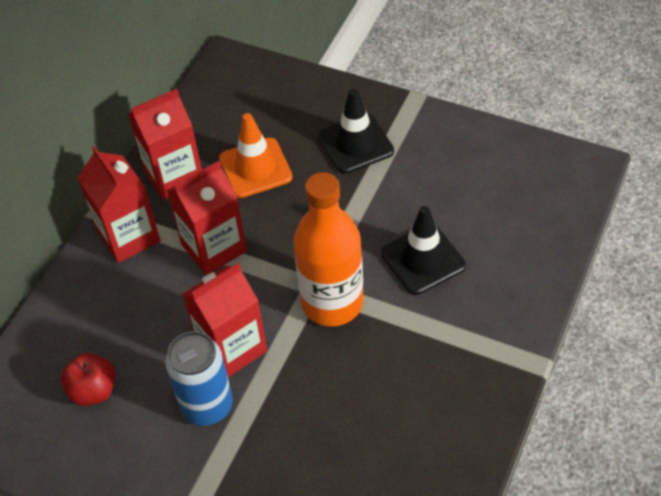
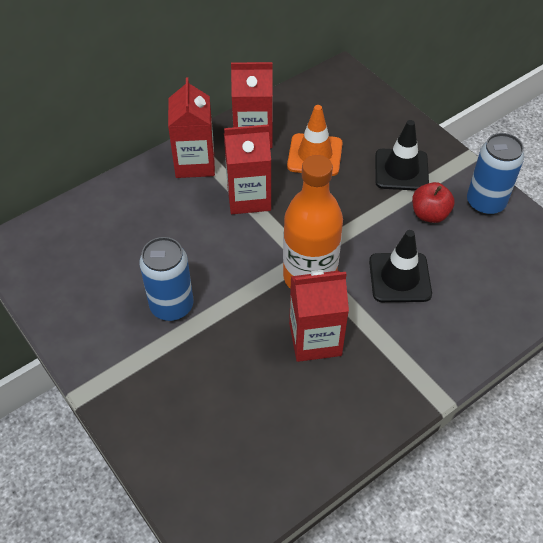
camera: 25 degrees right, 0 degrees up
red apple [61,353,116,406] -> red apple moved to [412,182,455,223]
red carton [182,263,267,377] -> red carton moved to [289,270,349,362]
none -> blue can [467,133,524,215]

